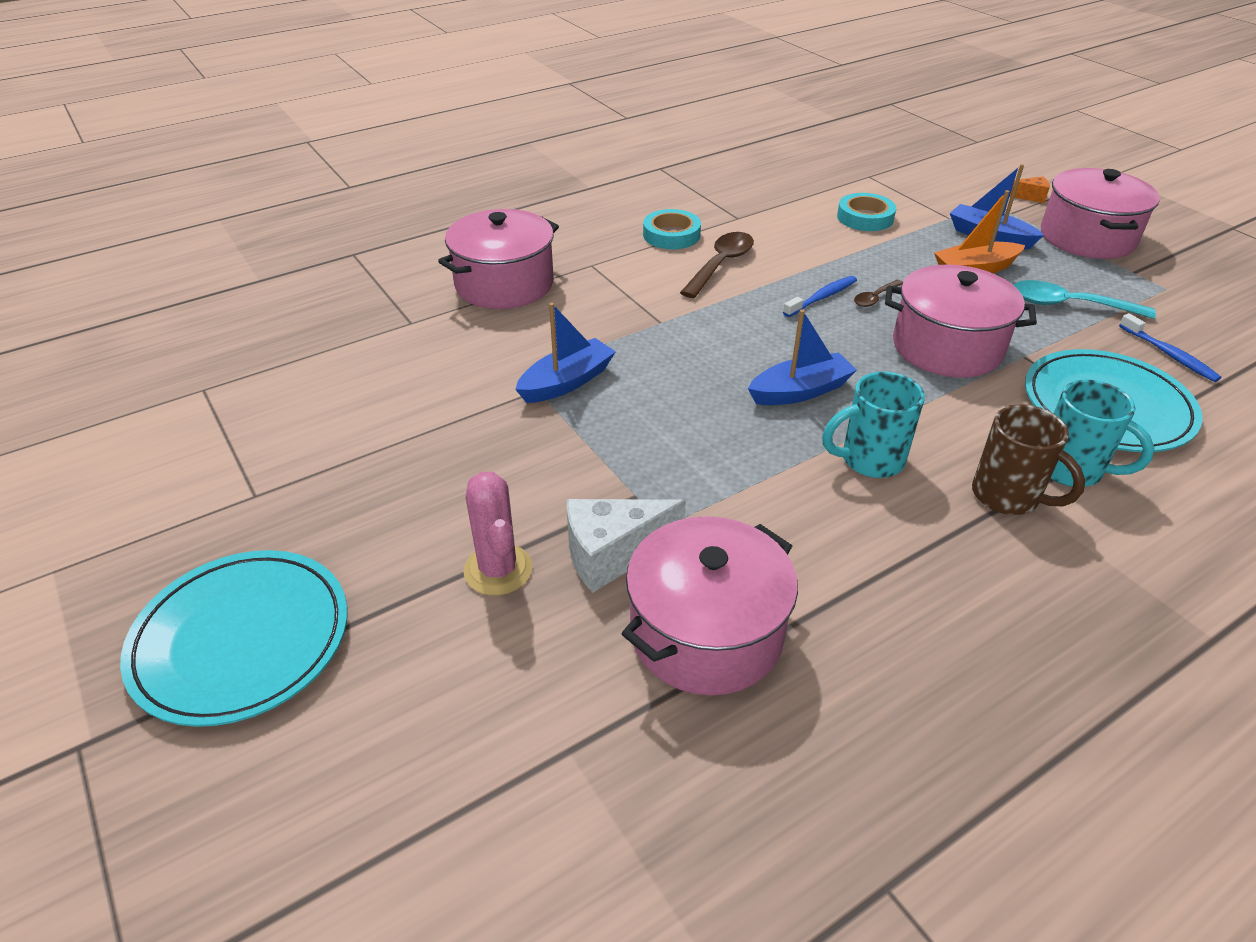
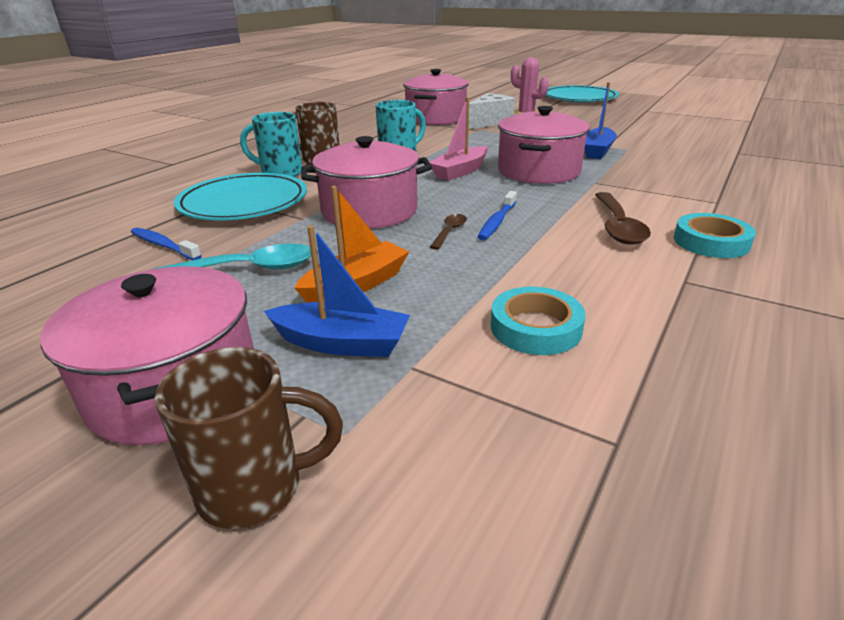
camera: 155 degrees right, 10 degrees down
pink pot [438,209,559,309] -> pink pot moved to [498,106,590,184]
blue boat [748,309,857,405] -> pink boat [430,97,488,181]
orange cheese [1010,177,1050,203] -> brown mug [155,347,343,529]

